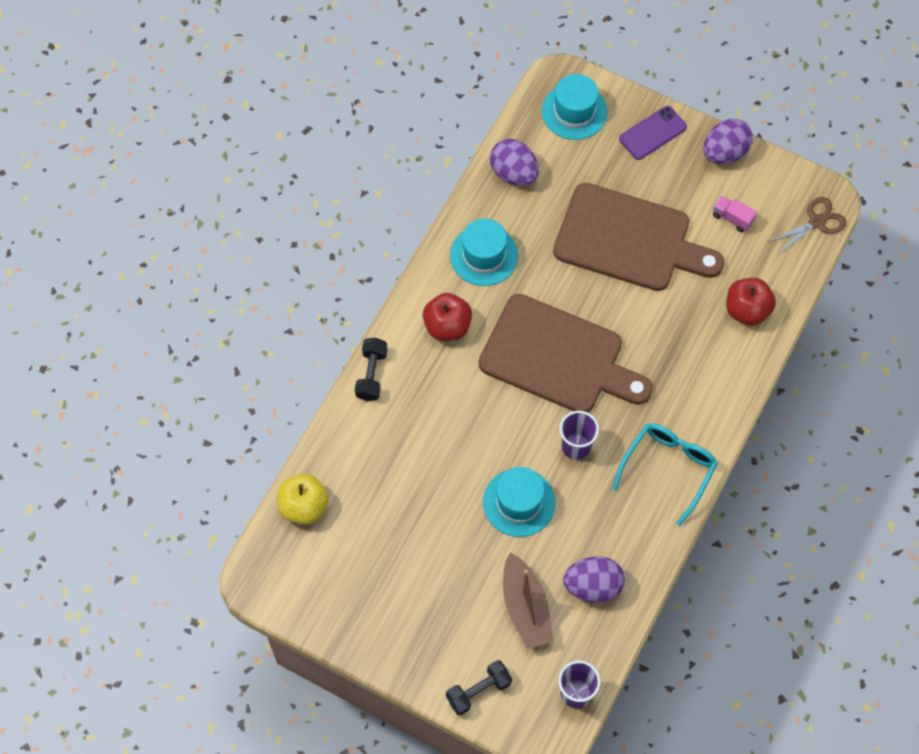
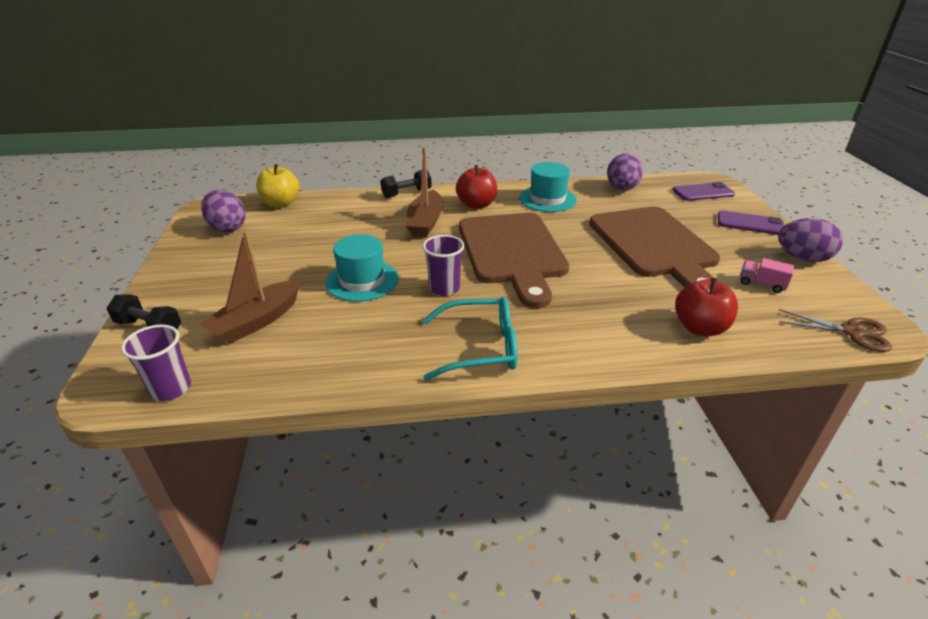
camera: 55 degrees right, 30 degrees down
turquoise hat [542,74,607,140] -> purple phone [673,182,735,201]
purple egg [563,556,625,602] -> purple egg moved to [201,190,246,232]
pink truck [713,196,757,232] -> pink truck turned 60 degrees counterclockwise [740,258,795,293]
none -> brown boat [405,147,443,237]

